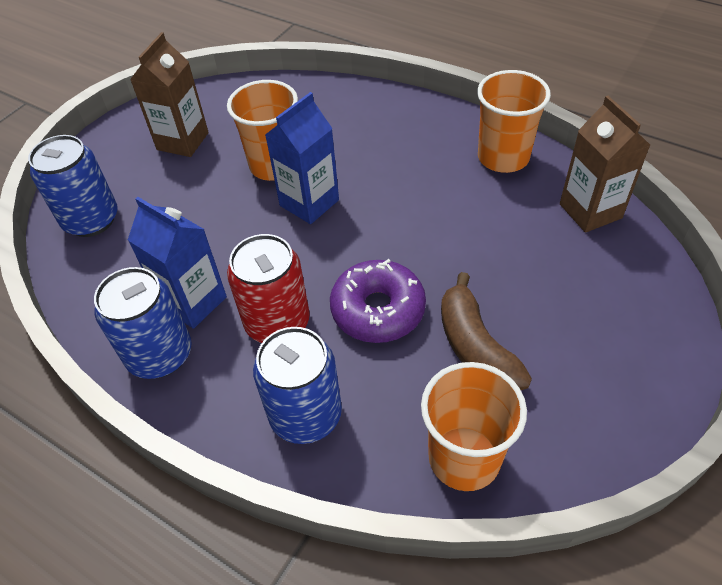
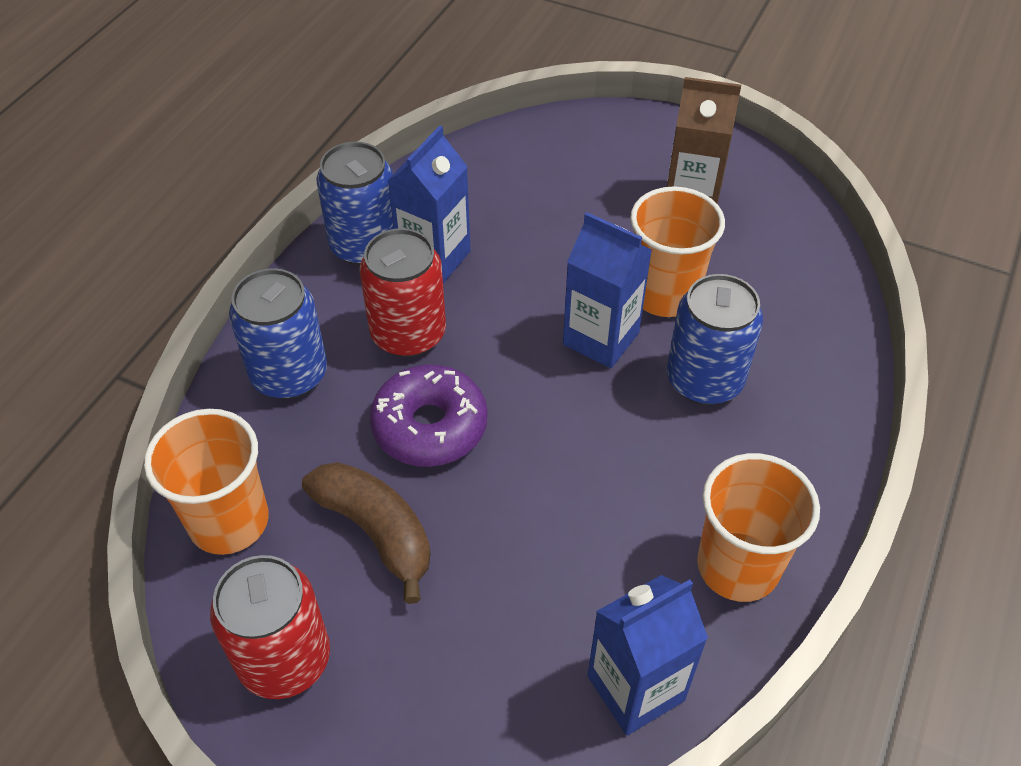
camera: 80 degrees right, 0 degrees up
blue can [28,135,118,237] -> blue can moved to [667,274,763,405]
brown banana [441,272,532,390] -> brown banana turned 75 degrees clockwise [302,462,431,604]
brown carton [560,96,650,233] -> blue carton [588,575,708,735]
none -> red can [210,555,330,699]

